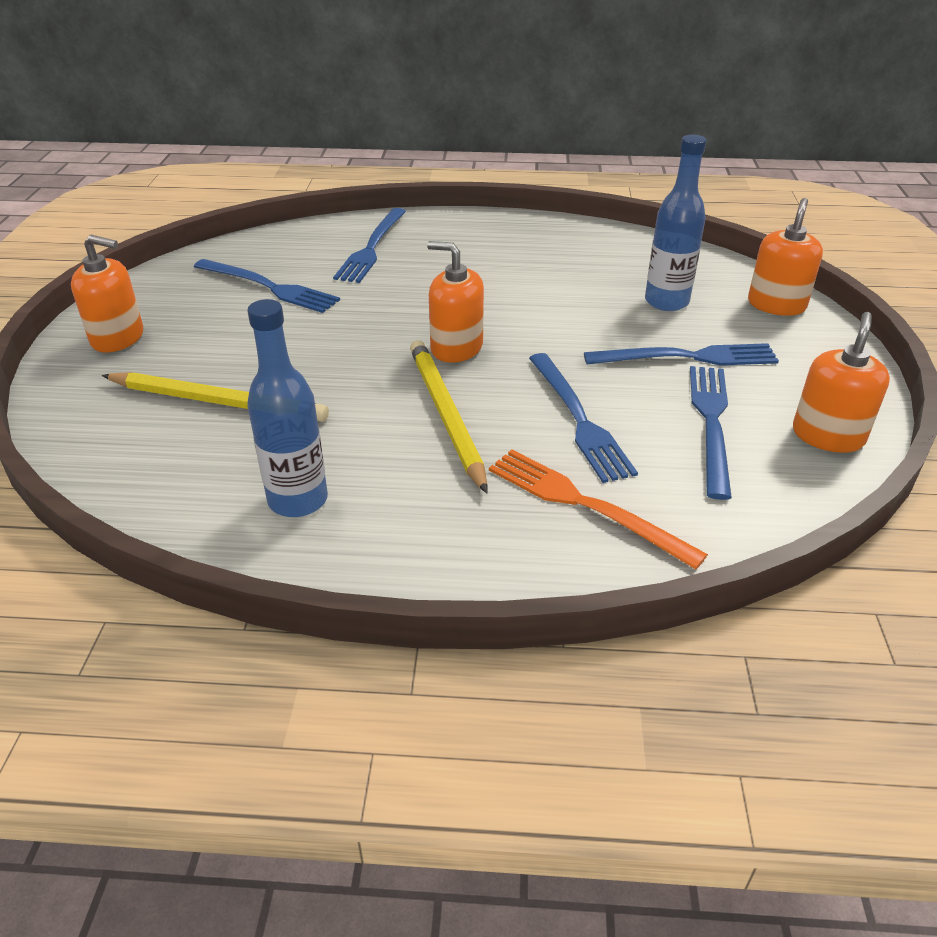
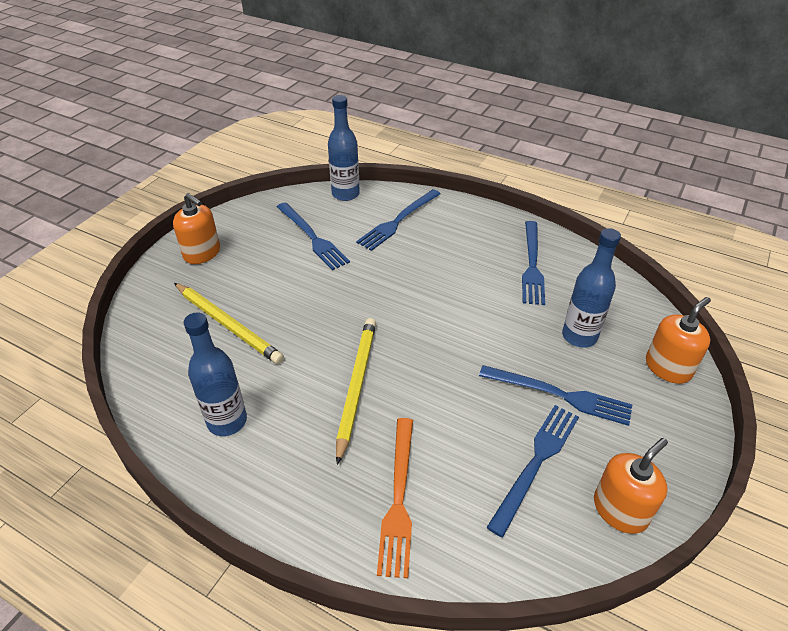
camera: 25 degrees right, 5 degrees up
orange soap dispenser [427,241,484,363] -> none
orange fork [489,449,708,569] -> orange fork turned 150 degrees counterclockwise [377,418,413,578]
blue fork [529,353,638,483] -> blue fork moved to [522,221,545,305]
none -> blue bottle [328,95,360,201]

